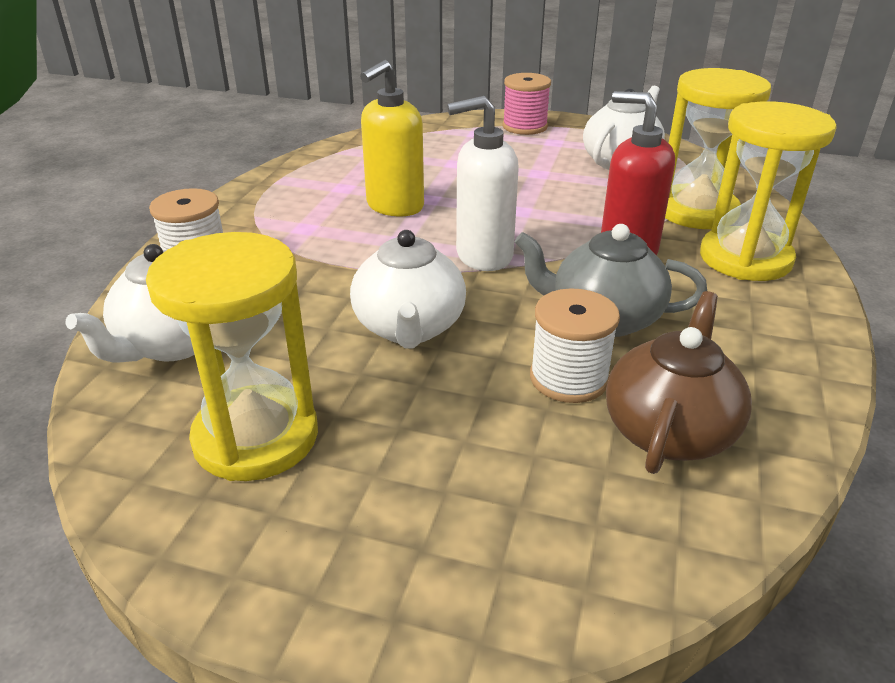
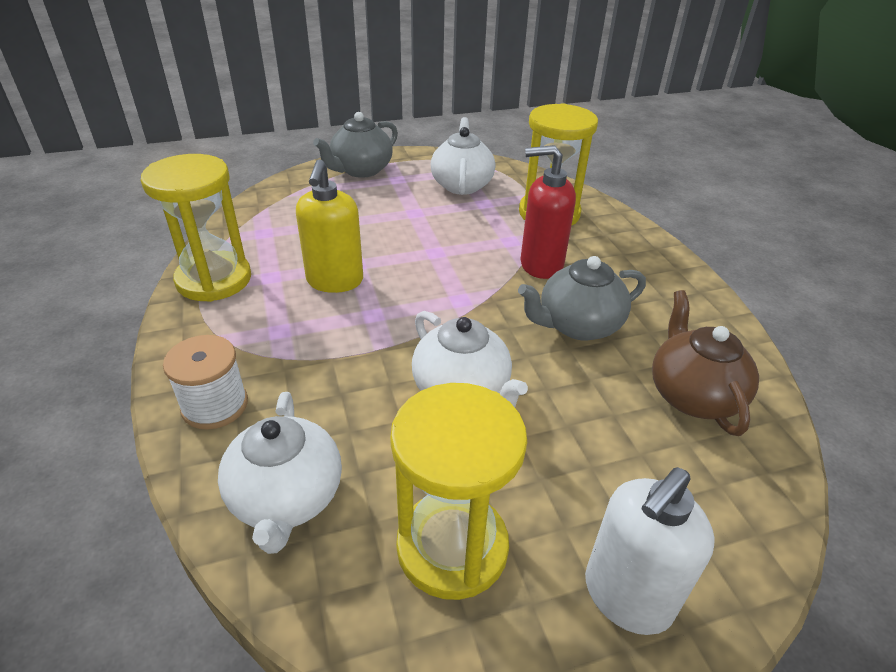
camera: 35 degrees left, 5 degrees up
white soap dispenser [447,96,519,271] -> white soap dispenser moved to [585,467,715,635]
pink spool [502,73,551,135] -> grey teapot [313,112,398,178]
white spool [530,288,620,403] -> none
yellow hourglass [700,101,837,281] -> yellow hourglass moved to [141,154,251,302]

